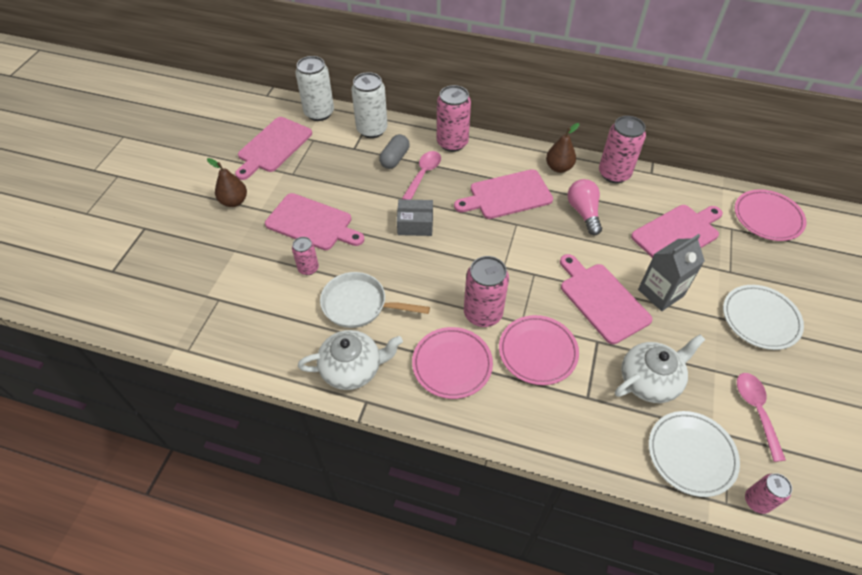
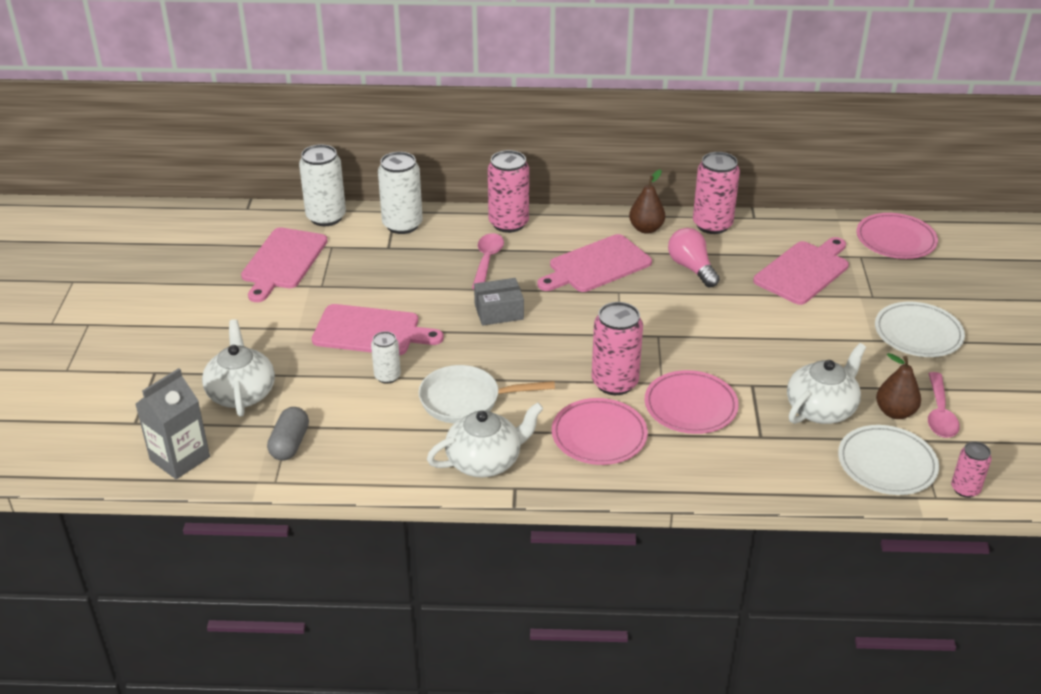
camera: 15 degrees left, 15 degrees down
brown pear [207,158,247,207] -> brown pear moved to [876,353,921,419]
pink can [292,237,319,275] -> white can [371,331,401,384]
grey capsule [379,134,410,169] -> grey capsule moved to [267,407,309,460]
pink cutting board [560,254,652,344] -> none
grey carton [638,234,705,311] -> grey carton moved to [135,368,210,479]
pink spoon [737,373,786,462] -> pink spoon turned 150 degrees counterclockwise [928,372,960,438]
none -> white teapot [202,319,275,417]

